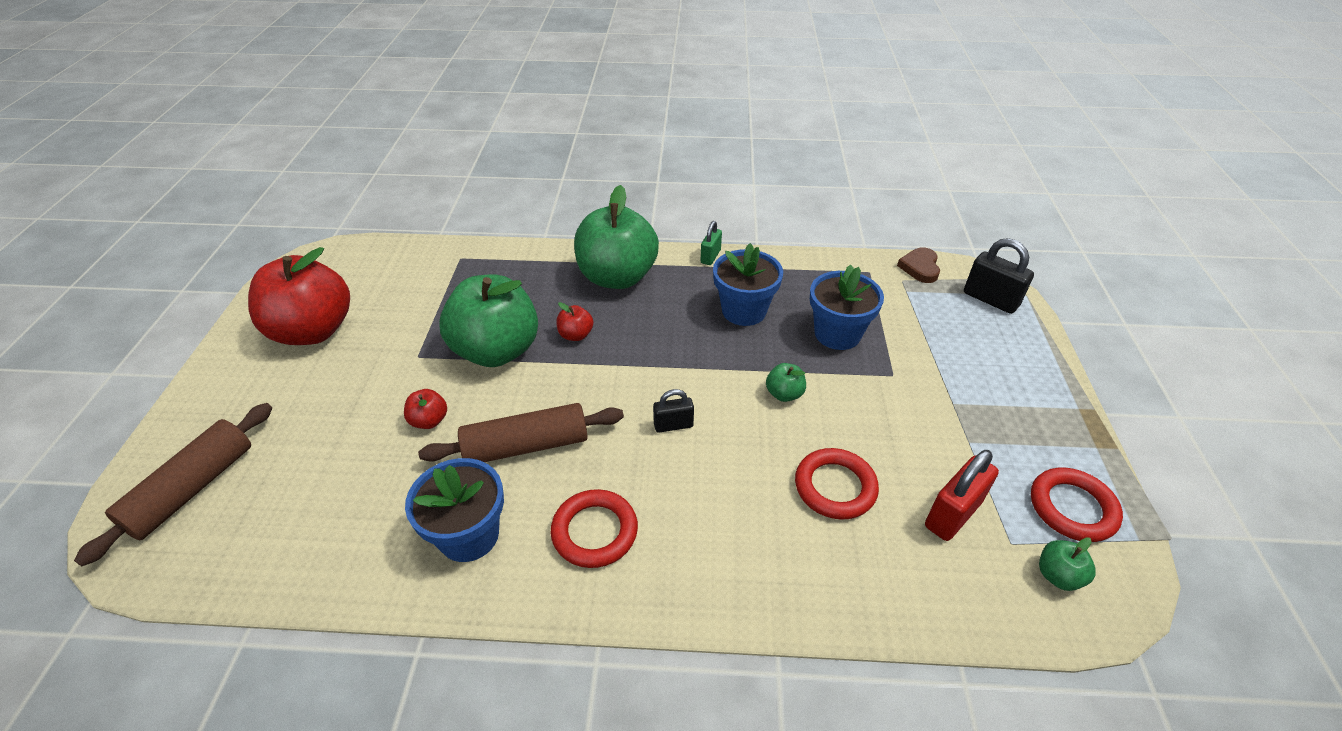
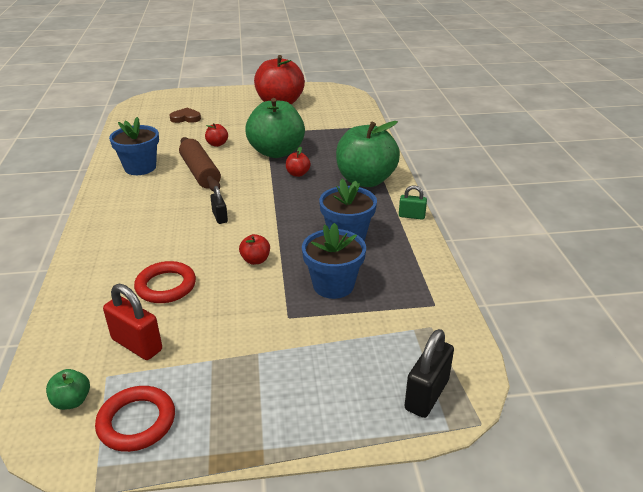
camera: 80 degrees right, 10 degrees down
brown rolling pin [74,403,272,566] -> none
red ring [551,489,638,568] -> none
green apple [766,363,806,402] -> red apple [239,234,270,265]
brown heart [897,247,940,283] -> brown heart moved to [170,107,201,123]

